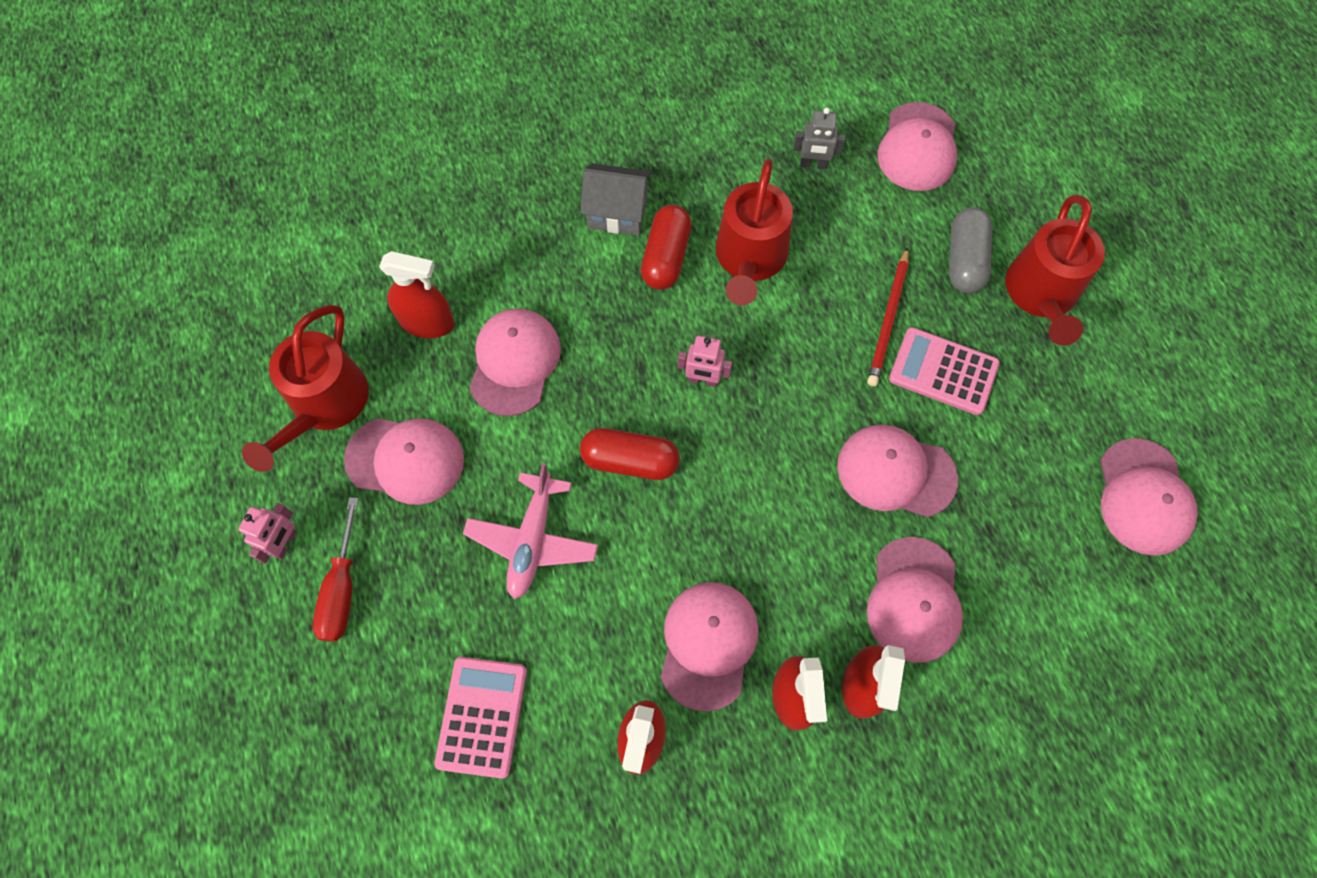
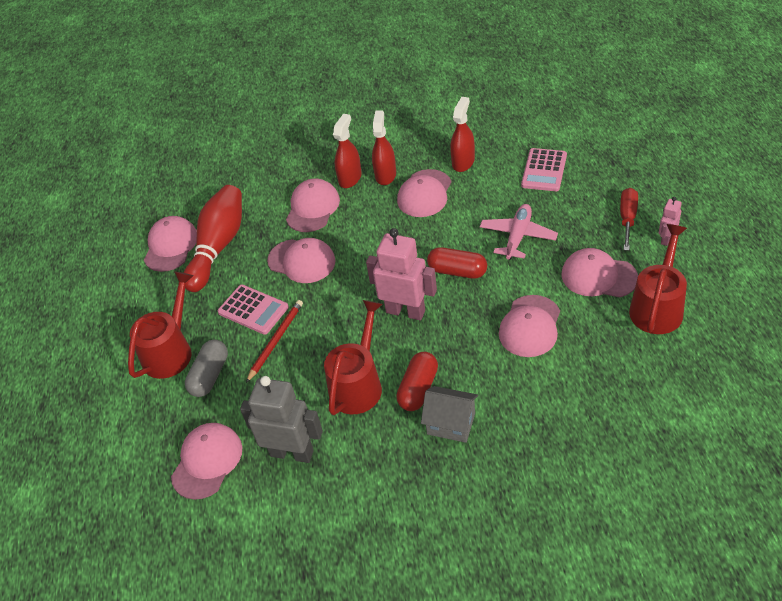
camera: 165 degrees left, 20 degrees down
red spray bottle [379,251,455,338] -> none
pink robot [678,336,732,387] -> pink robot [366,228,437,320], size x1.99
grey robot [793,107,846,169] -> grey robot [240,376,323,463], size x1.99
none -> red bowling pin [184,185,242,292]

